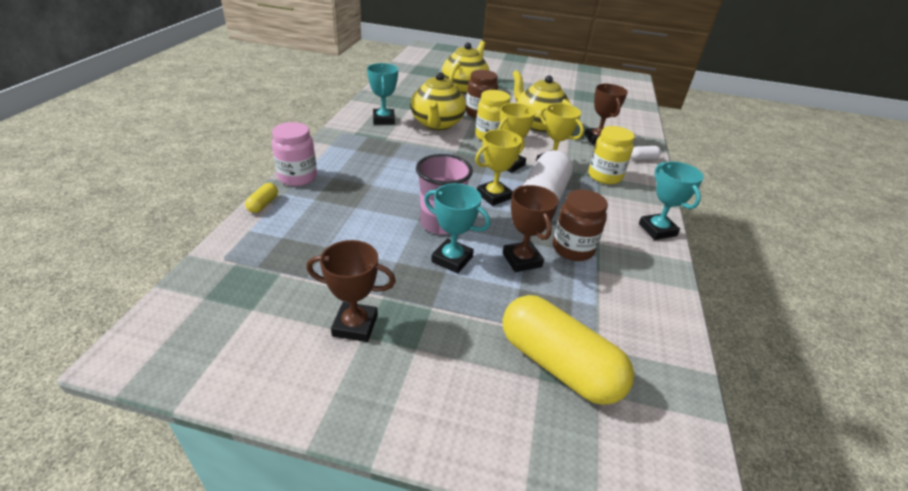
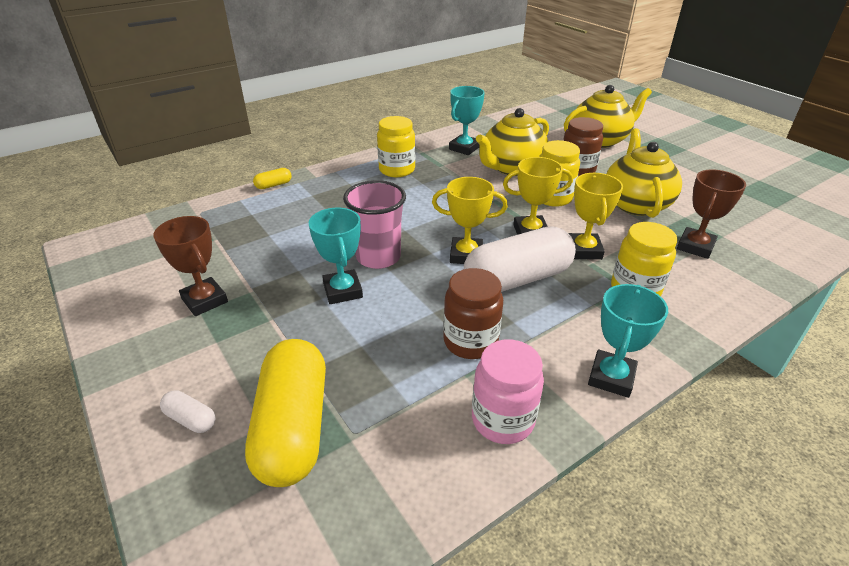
camera: 45 degrees right, 0 degrees up
pink jar [272,122,317,186] -> pink jar moved to [472,340,544,444]
brown trophy [503,185,559,272] -> none
white capsule [631,146,661,160] -> white capsule moved to [160,390,216,433]
none -> yellow jar [377,116,415,177]

